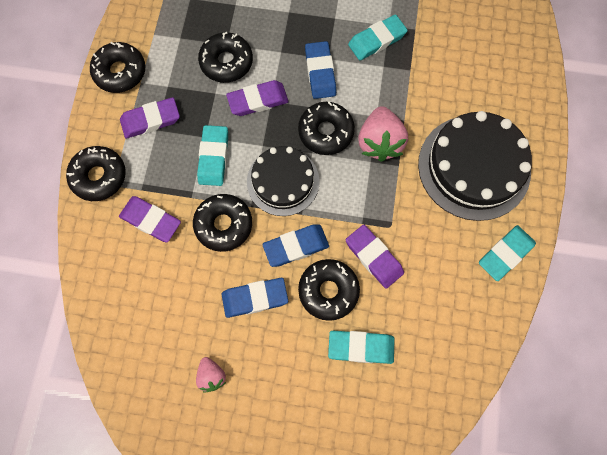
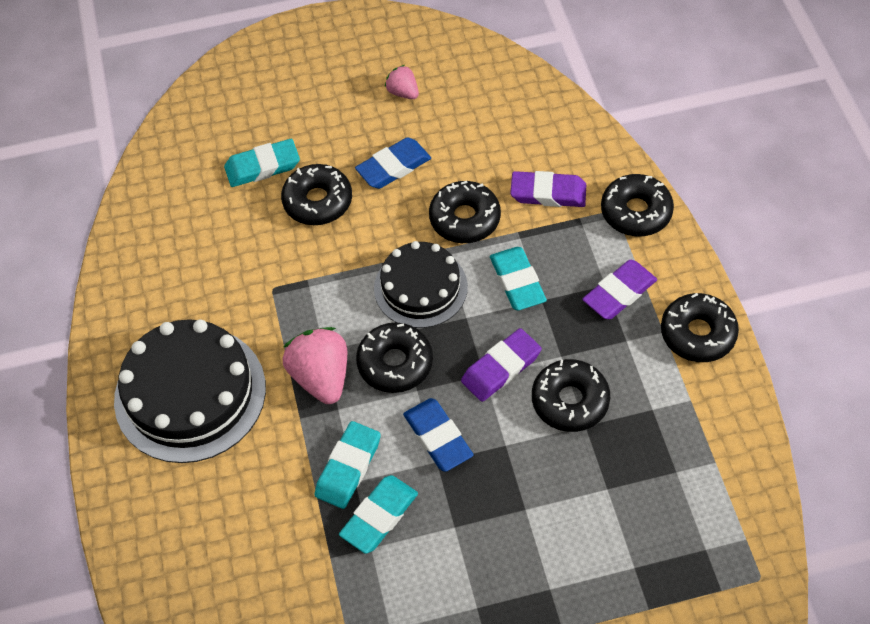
camera: 160 degrees right, 15 degrees down
blue eraser [262,224,329,267] -> none
purple eraser [346,224,404,289] -> none
turquoise eraser [479,225,536,281] -> turquoise eraser moved to [315,421,381,509]

